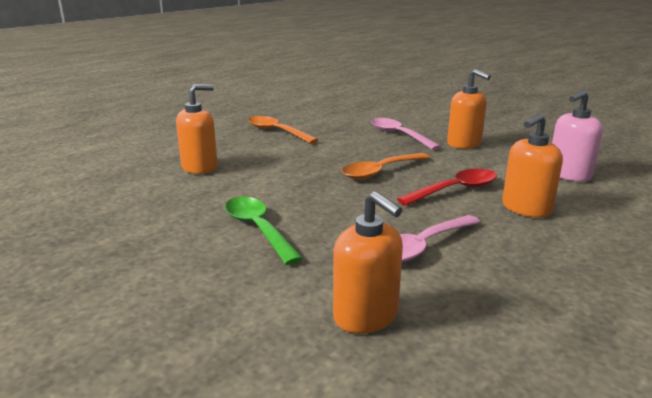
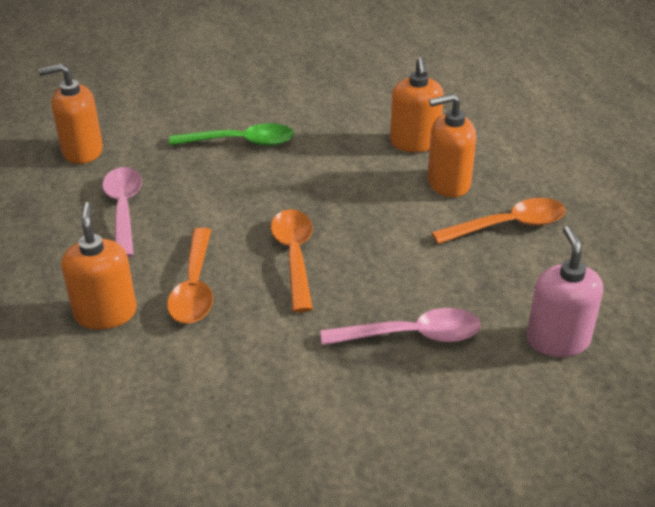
camera: 120 degrees right, 15 degrees up
red spoon [397,169,497,206] -> orange spoon [167,228,213,324]
orange soap dispenser [447,69,491,149] -> orange soap dispenser moved to [428,94,476,197]
pink soap dispenser [552,90,603,182] -> pink soap dispenser moved to [526,226,603,357]

